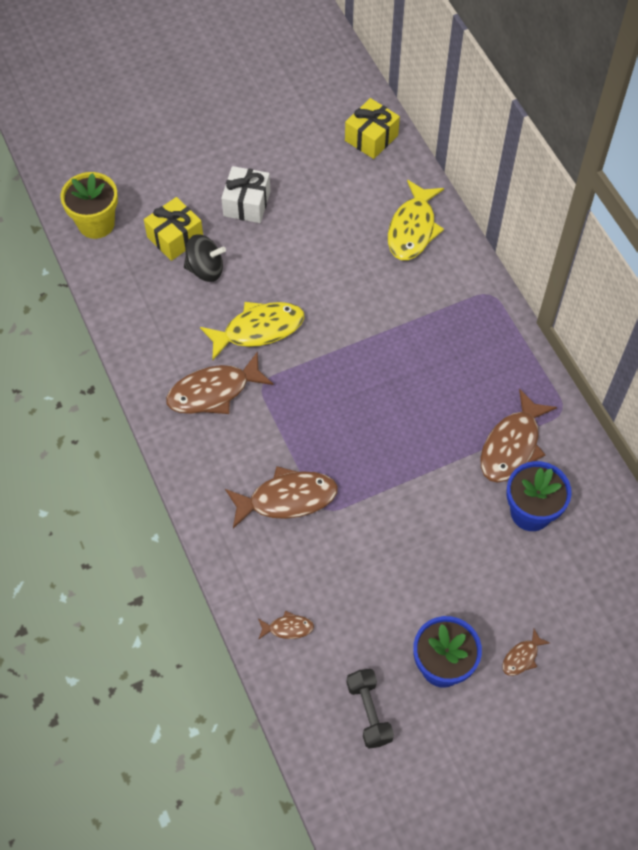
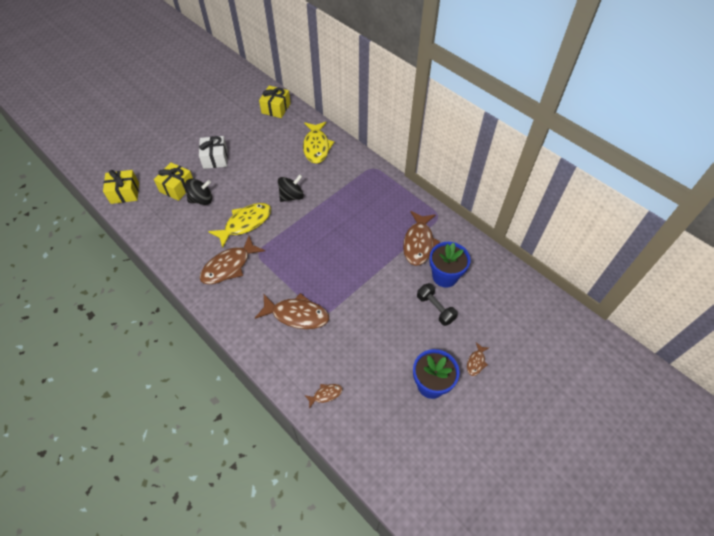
camera: 20 degrees left, 5 degrees down
yellow flower pot [60,172,118,239] -> yellow gift [103,170,139,204]
brown fish [225,466,338,529] -> brown fish turned 45 degrees clockwise [255,293,329,329]
black dumbbell [346,669,394,749] -> black dumbbell moved to [417,283,458,326]
none -> black spinning top [278,174,304,202]

